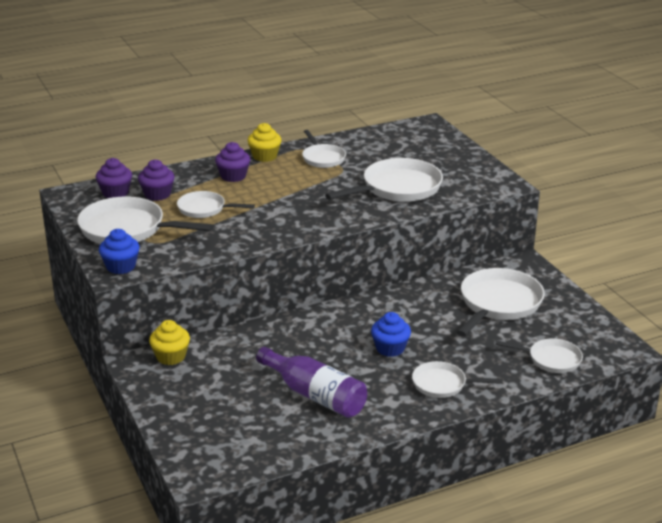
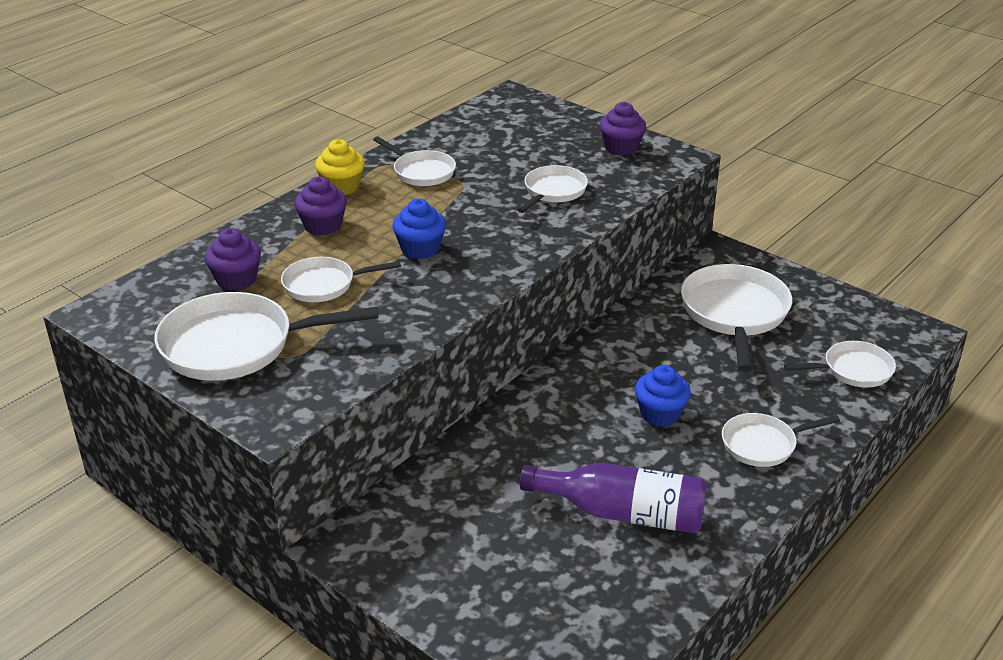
camera: 25 degrees left, 5 degrees up
purple cupcake [96,158,132,198] -> purple cupcake moved to [599,102,646,156]
blue cupcake [99,229,140,274] -> blue cupcake moved to [392,199,446,259]
yellow cupcake [149,320,190,365] -> none
white pan [325,158,443,202] -> white pan [518,165,588,213], size x0.58

